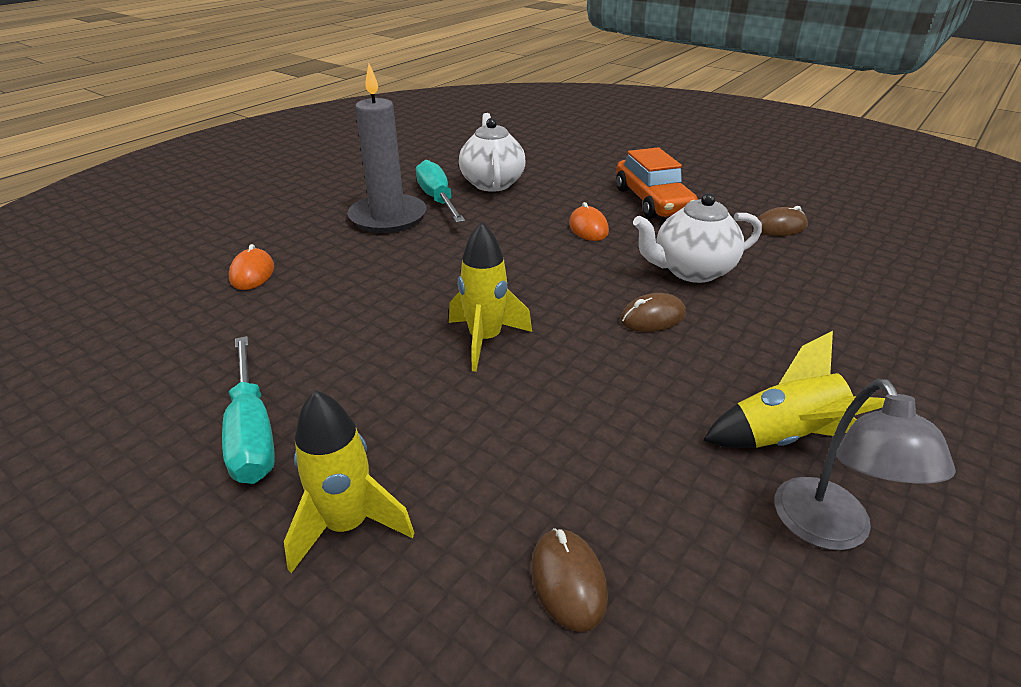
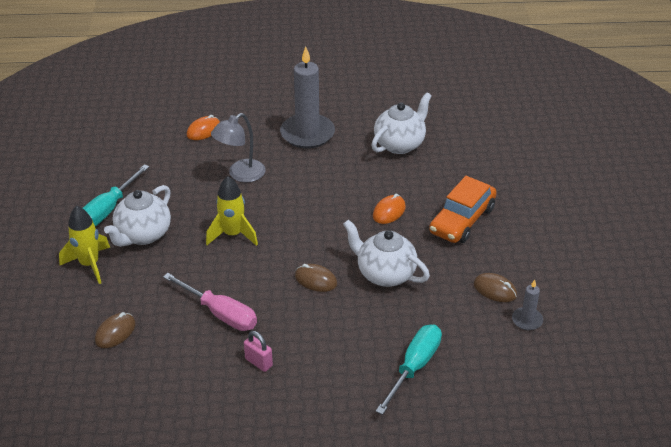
camera: 50 degrees right, 5 degrees up
turquoise screwdriver [416,160,465,223] -> turquoise screwdriver moved to [376,324,442,415]
yellow rocket [703,331,885,448] -> pink padlock [244,331,273,372]
grey lamp [774,379,956,550] -> grey lamp moved to [211,113,266,183]
none -> white teapot [104,185,171,247]
none -> pink screwdriver [163,273,257,331]
none -> grey candle [512,280,543,330]

